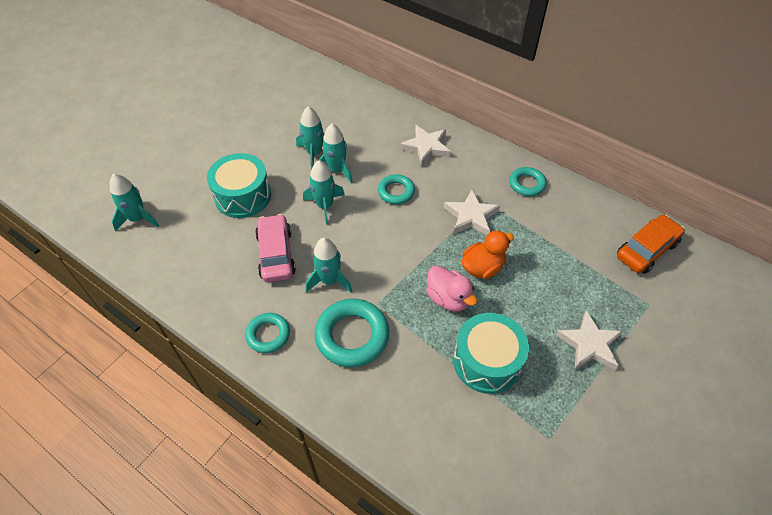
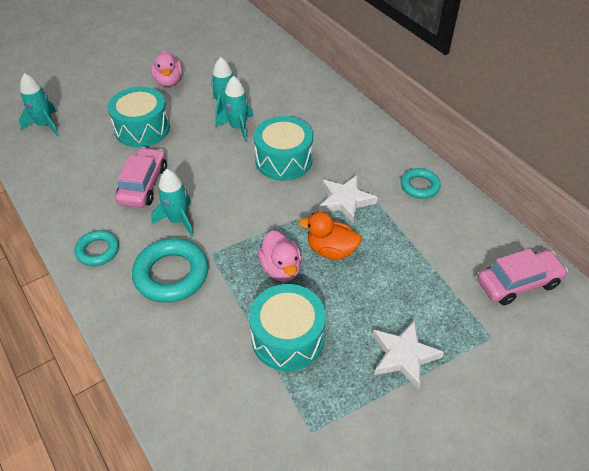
camera: 20 degrees right, 5 degrees down
turquoise rocket [303,160,345,225] -> none
turquoise ring [378,174,415,204] -> turquoise drum [254,116,313,181]
white star [400,125,451,167] -> none
orange duck [462,230,514,279] -> orange duck turned 150 degrees counterclockwise [299,212,362,260]
orange car [617,215,685,274] -> pink car [477,249,568,305]
none -> pink duck [151,51,183,87]

